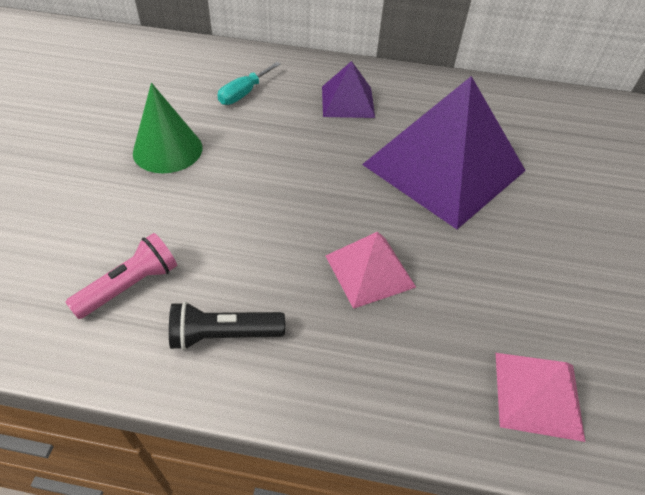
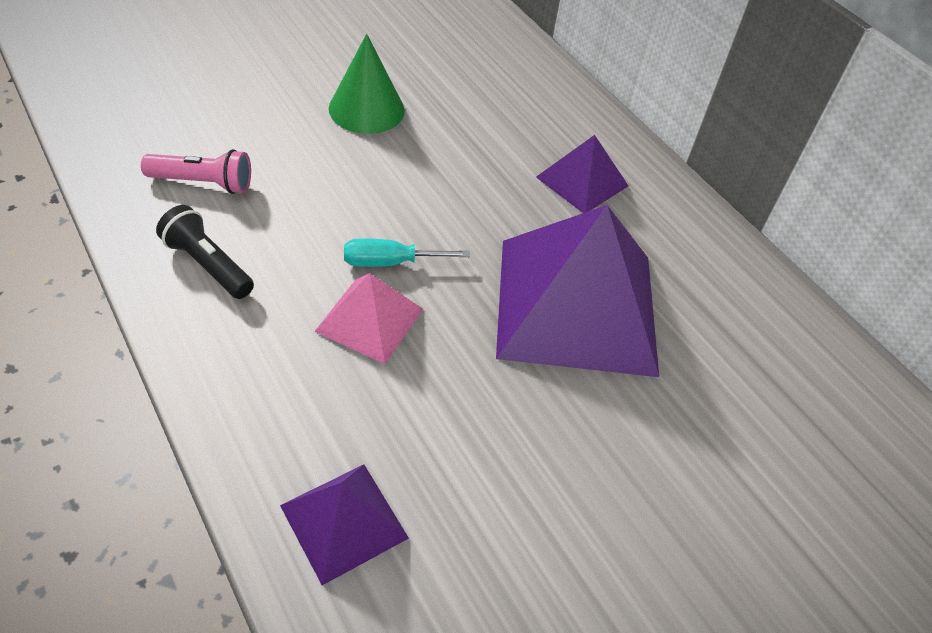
camera: 45 degrees right, 0 degrees up
turquoise screwdriver [217,62,281,105] -> turquoise screwdriver moved to [344,238,470,267]
pink pyramid [496,353,585,442] -> purple pyramid [280,464,409,585]

